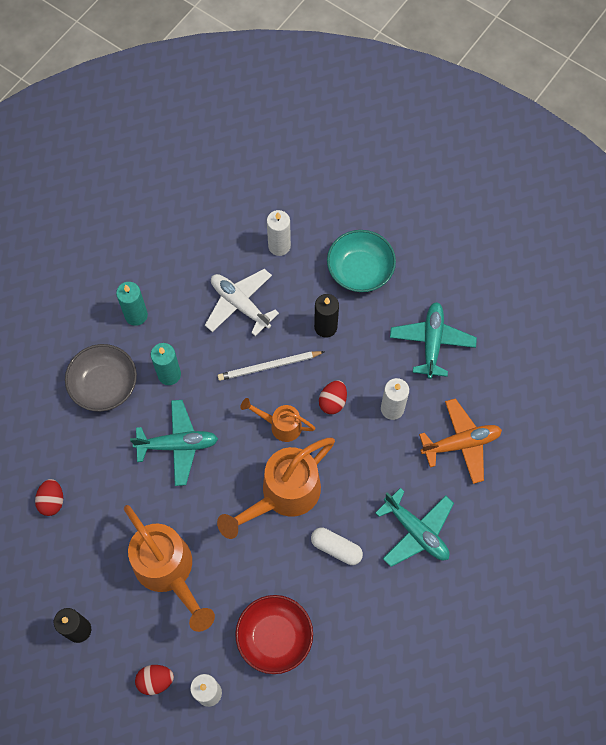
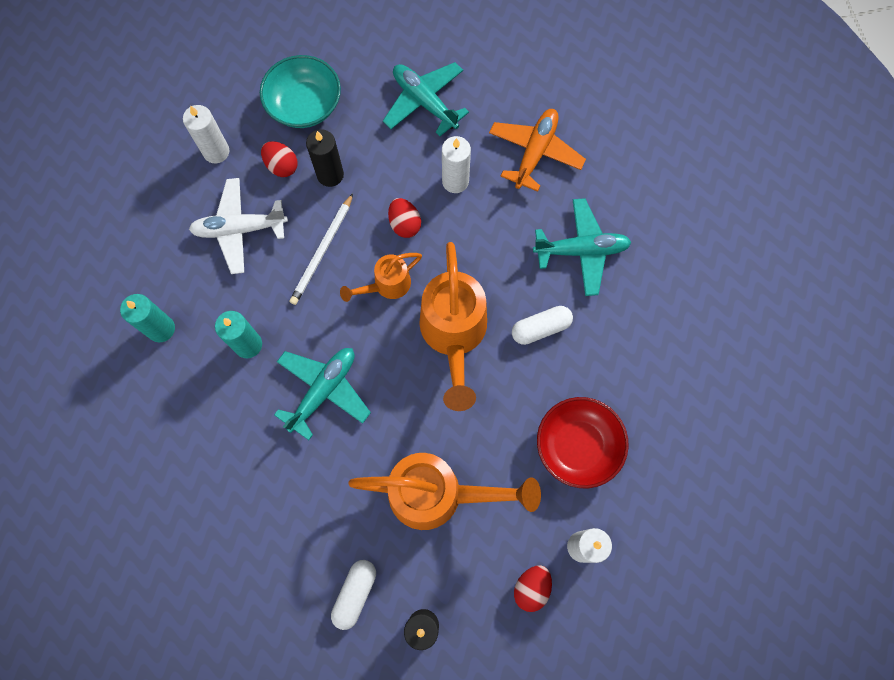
camera: 50 degrees left, 5 degrees up
red egg [35,479,63,516] -> red egg moved to [261,141,298,177]
grey bowl [65,344,137,411] -> none
none -> white capsule [331,560,376,630]

